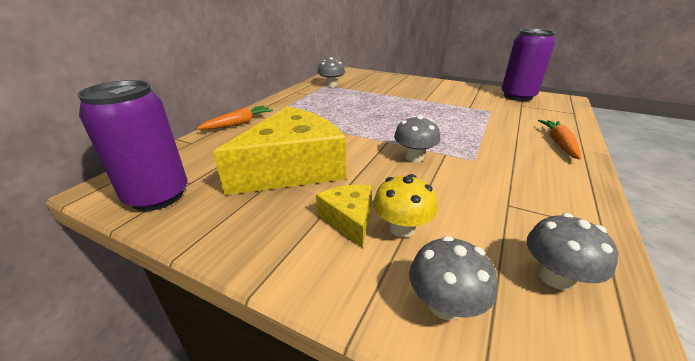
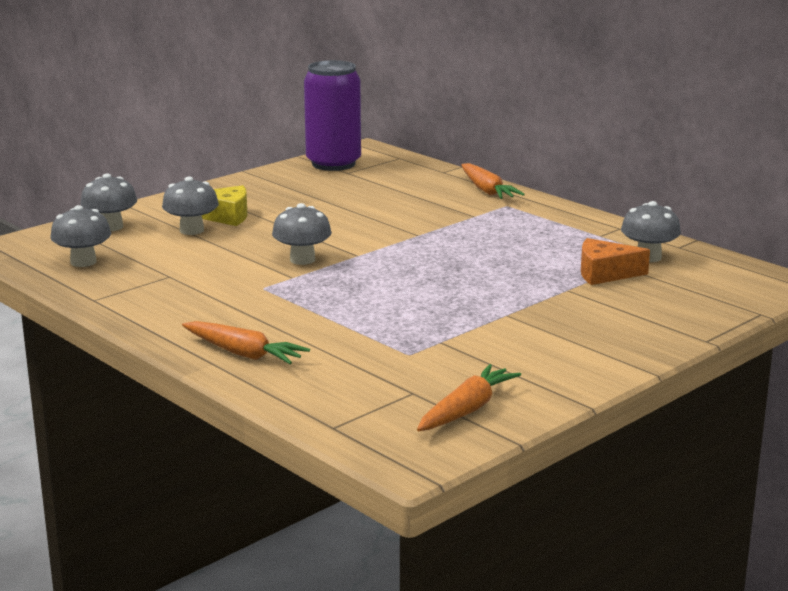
camera: 110 degrees right, 10 degrees down
yellow cheese [213,107,346,195] -> none
yellow mushroom [373,174,438,238] -> grey mushroom [162,177,219,235]
purple can [501,29,555,101] -> orange carrot [417,364,521,431]
none -> orange cheese [581,238,650,285]

